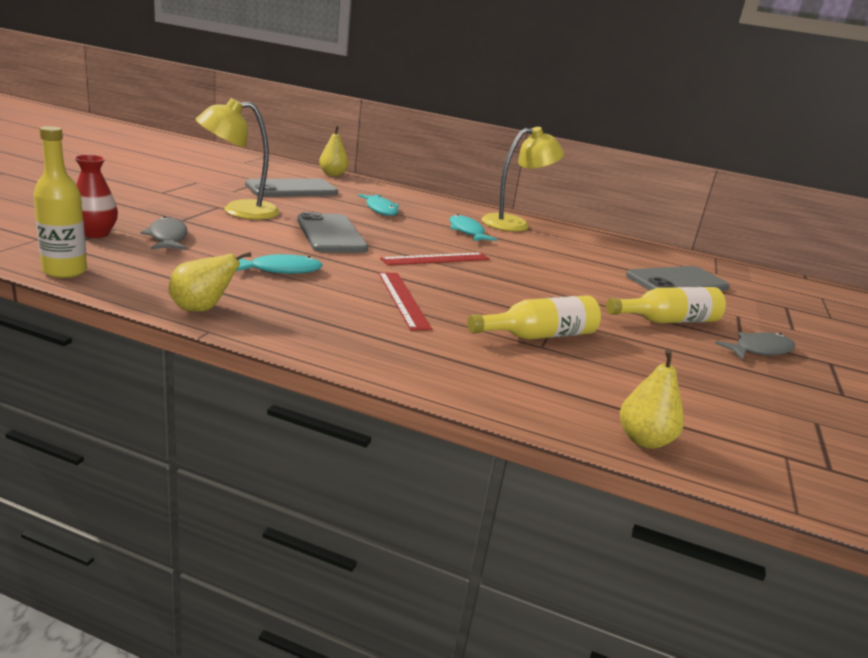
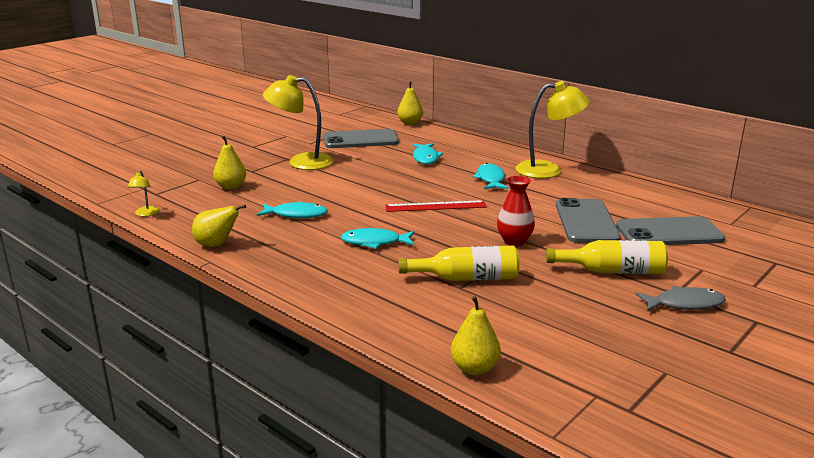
camera: 25 degrees right, 0 degrees up
yellow bottle [33,126,87,278] -> yellow lamp [128,171,159,216]
red vase [74,155,118,238] -> red vase moved to [497,176,535,246]
grey fish [141,216,188,250] -> yellow pear [213,136,246,190]
grey phone [297,212,368,253] -> grey phone moved to [556,198,621,243]
red ruler [379,272,432,331] -> turquoise fish [340,228,414,249]

